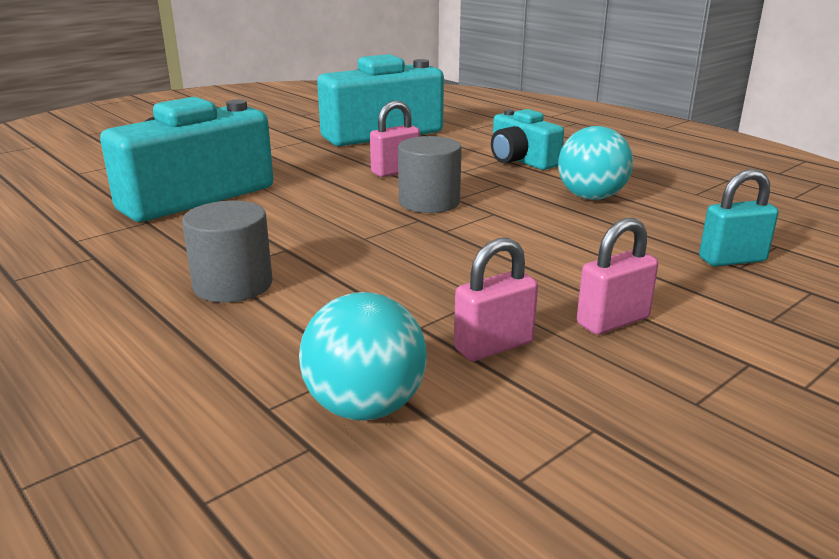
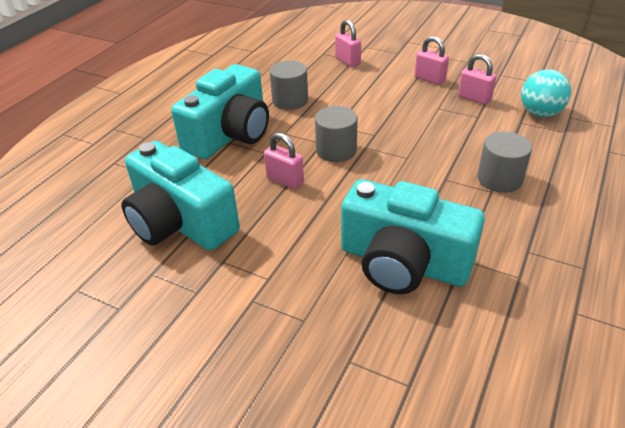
camera: 110 degrees left, 15 degrees up
turquoise camera [491,109,564,170] -> turquoise camera [171,64,269,159], size x1.75
turquoise ball [558,126,633,200] -> grey cylinder [269,60,308,110]
turquoise padlock [699,169,778,266] -> pink padlock [335,20,361,67]

